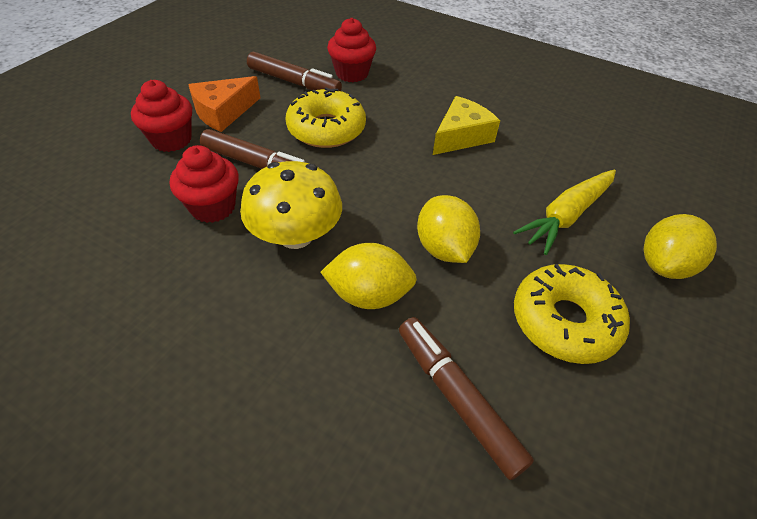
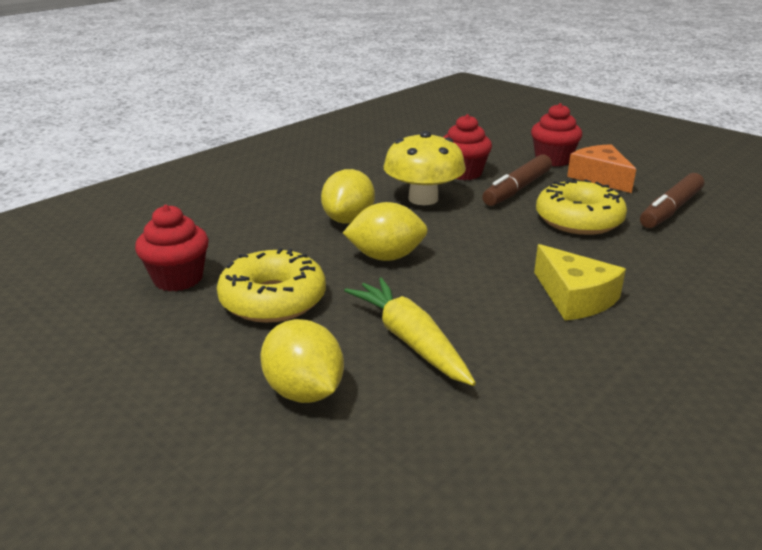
camera: 105 degrees right, 20 degrees down
red cupcake [327,18,376,82] -> red cupcake moved to [135,205,209,291]
brown marker [399,317,534,480] -> none

